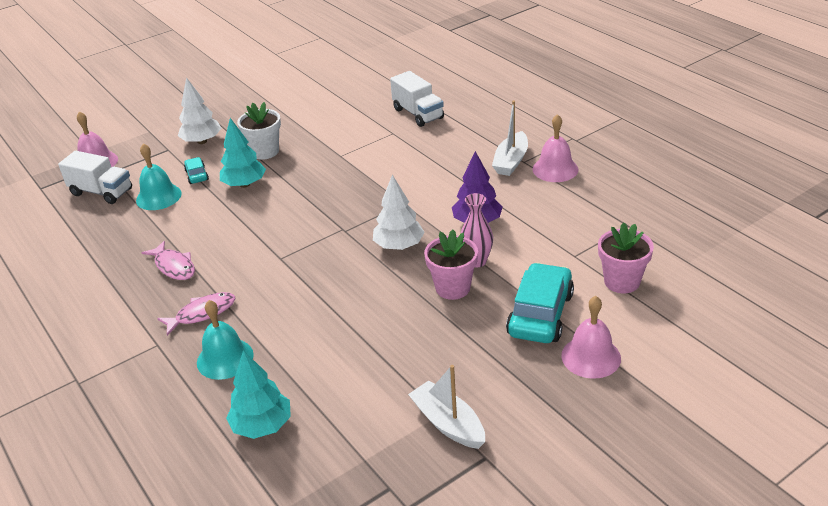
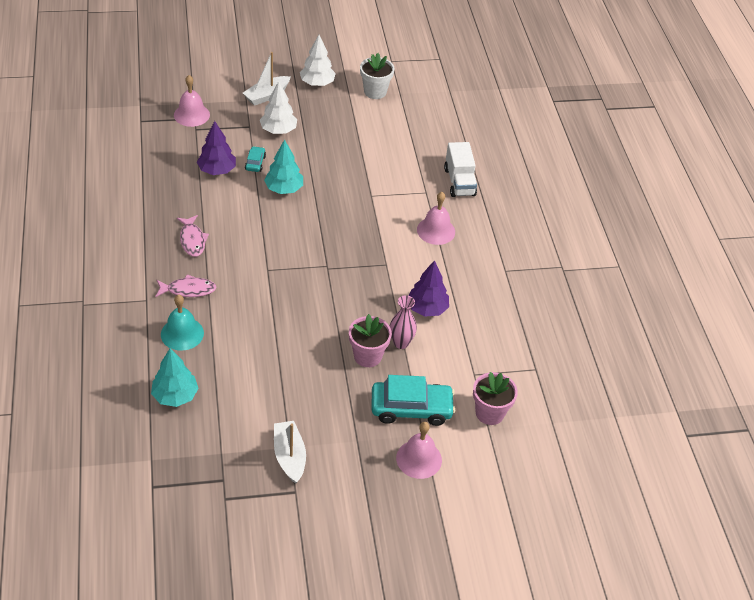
camera: 20 degrees right, 10 degrees up
white truck [58,151,132,204] -> none
turquoise bell [136,144,182,210] -> purple tree [197,121,236,175]
white flower pot [237,102,281,160] -> white flower pot moved to [360,53,394,99]
white tree [373,175,425,250] -> white tree moved to [300,35,336,86]
white boat [492,101,528,176] -> white boat moved to [243,52,291,106]
turquoise car [506,263,574,343] -> turquoise car turned 45 degrees clockwise [371,375,455,426]
pink bell [533,114,578,182] -> pink bell moved to [417,192,455,245]

